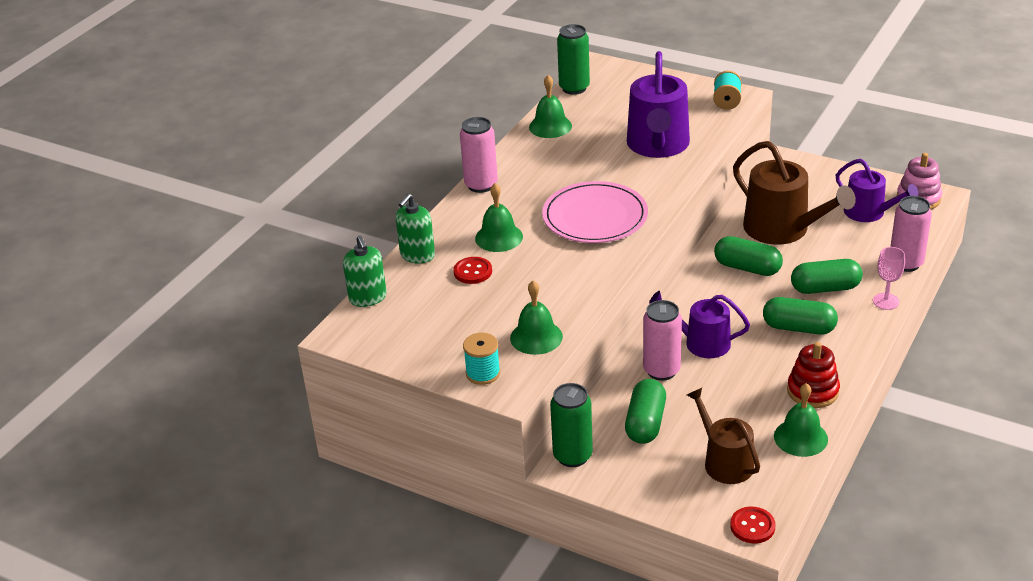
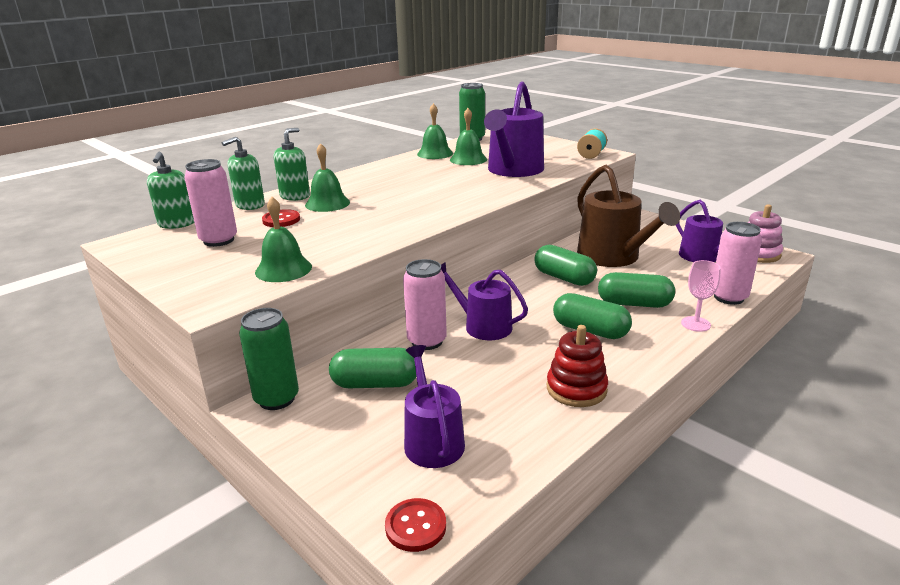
camera: 15 degrees right, 10 degrees down
pink can [460,117,498,193] -> pink can moved to [184,159,237,247]
turquoise spool [463,333,500,385] -> none
pink plate [542,181,648,243] -> none
green capsule [625,379,666,444] -> green capsule turned 60 degrees clockwise [329,348,416,388]
brown watering can [687,388,760,484] -> purple watering can [404,345,465,468]
green bell [774,383,828,457] -> green bell moved to [450,108,487,165]
none -> green soap dispenser [274,128,310,201]

